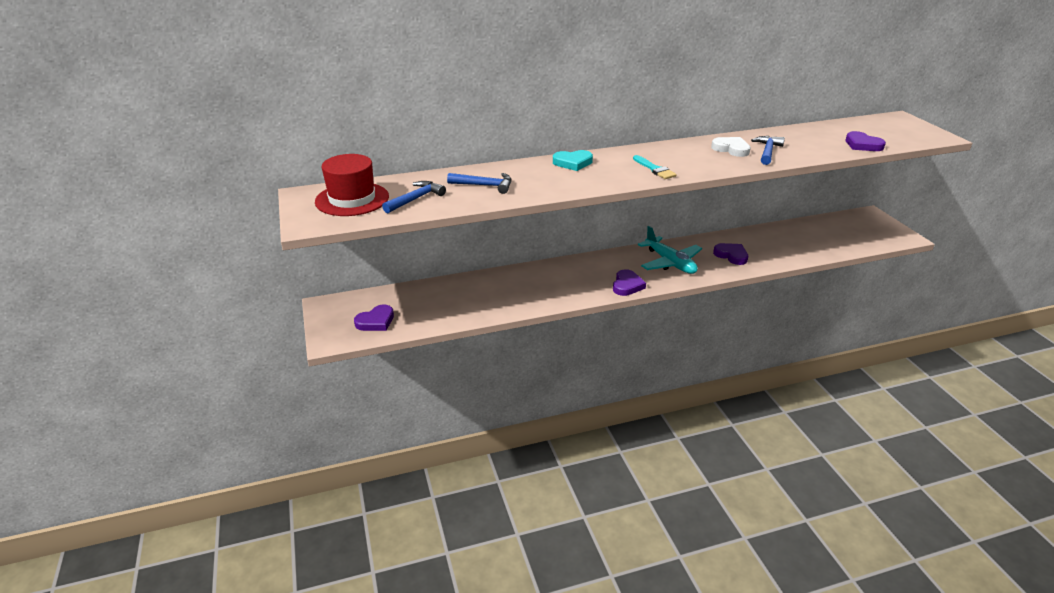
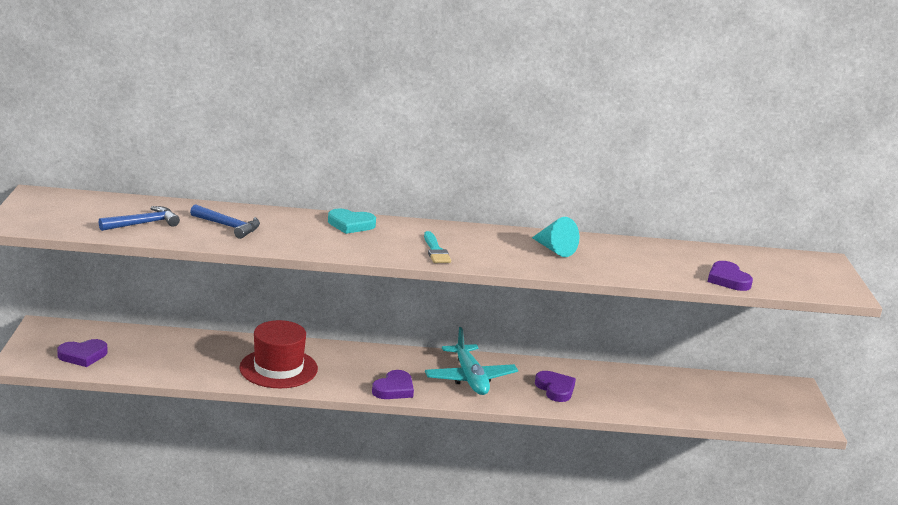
camera: 15 degrees right, 10 degrees down
red hat [315,154,389,216] -> red hat moved to [239,320,318,388]
white heart [711,137,751,157] -> turquoise cone [532,217,579,257]
blue hammer [751,136,785,165] -> none

